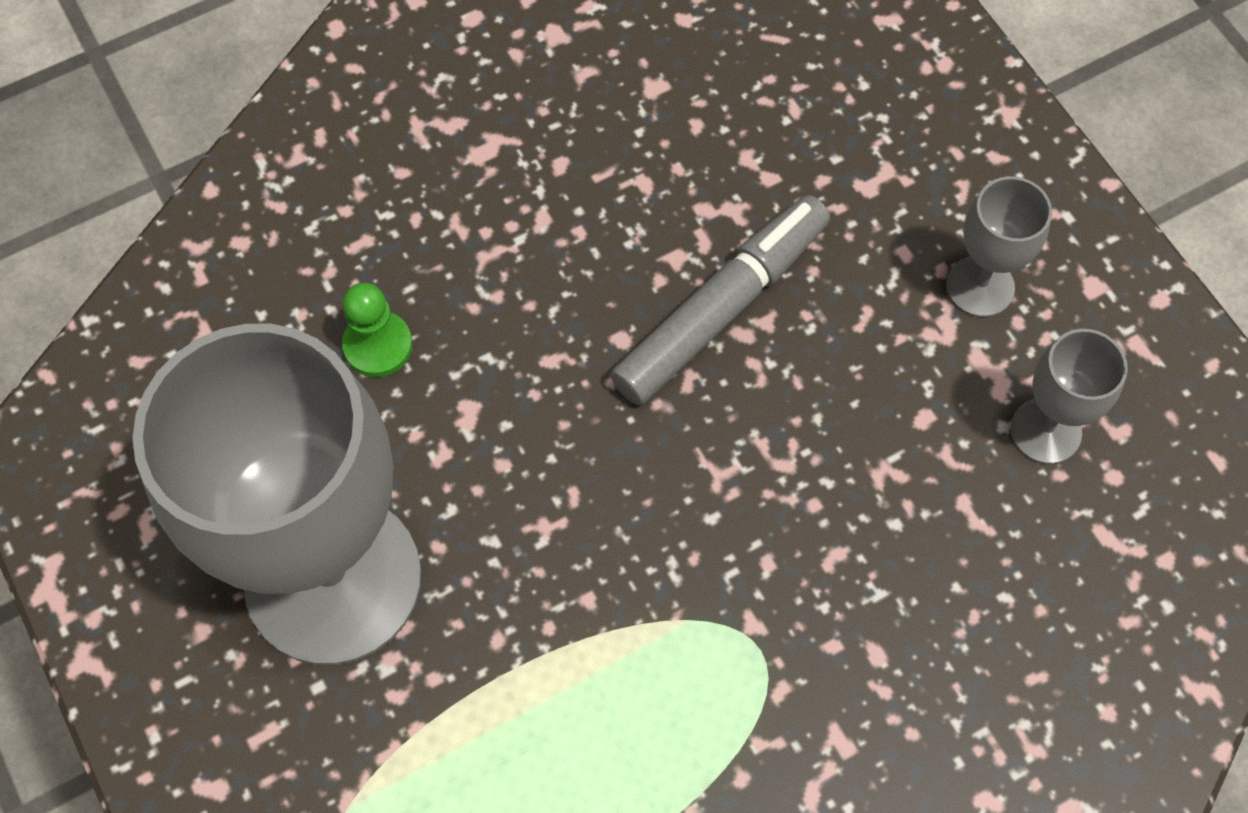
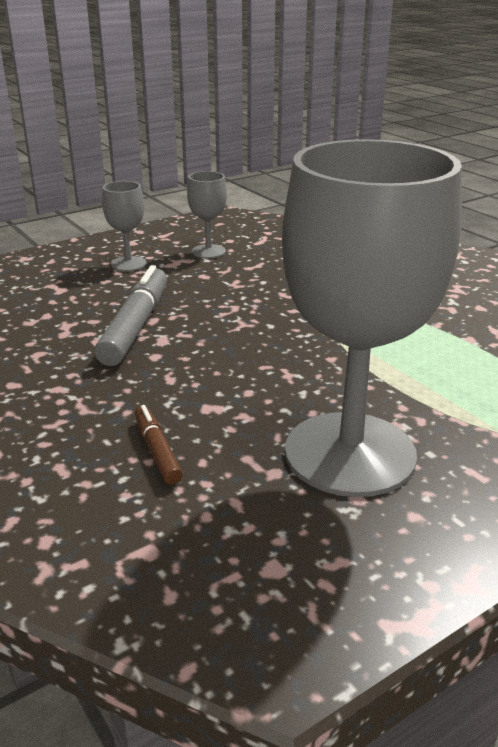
camera: 95 degrees left, 35 degrees down
green pawn [342,282,413,377] -> brown marker [135,405,183,485]
grey marker [611,195,830,405] -> grey marker turned 60 degrees clockwise [94,265,167,366]

